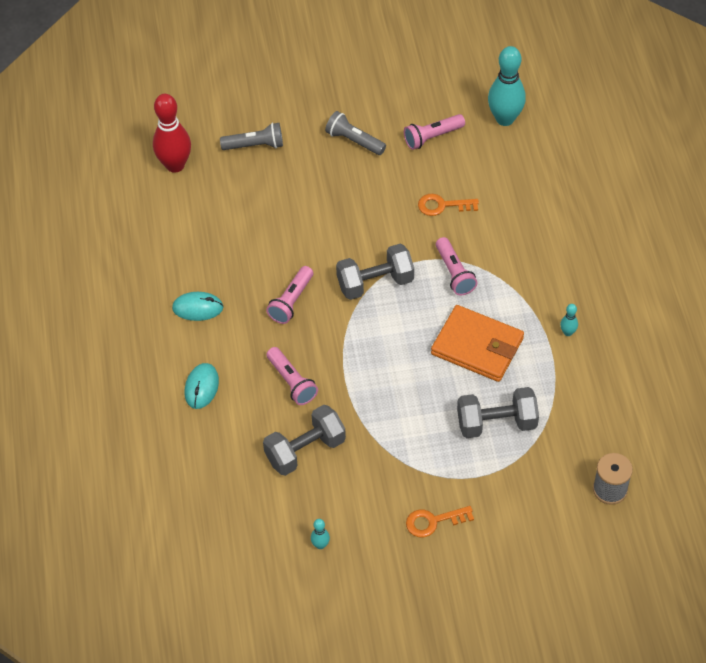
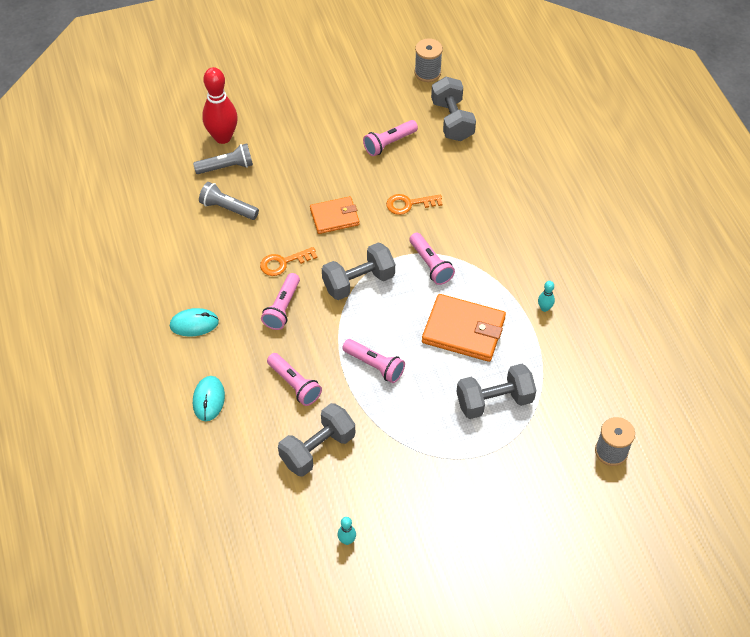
camera: 10 degrees left, 0 degrees up
red bowling pin [153,94,191,173] -> red bowling pin moved to [202,67,238,144]
grey flashlight [325,111,386,155] -> grey flashlight moved to [199,182,259,220]
orange key [406,506,474,537] -> orange key moved to [260,247,318,276]
turquoise bowling pin [488,46,526,126] -> grey dumbbell [431,77,476,141]
none -> orange wallet [310,196,360,234]
none -> pink flashlight [342,339,405,383]
none -> grey spool [414,38,443,82]

